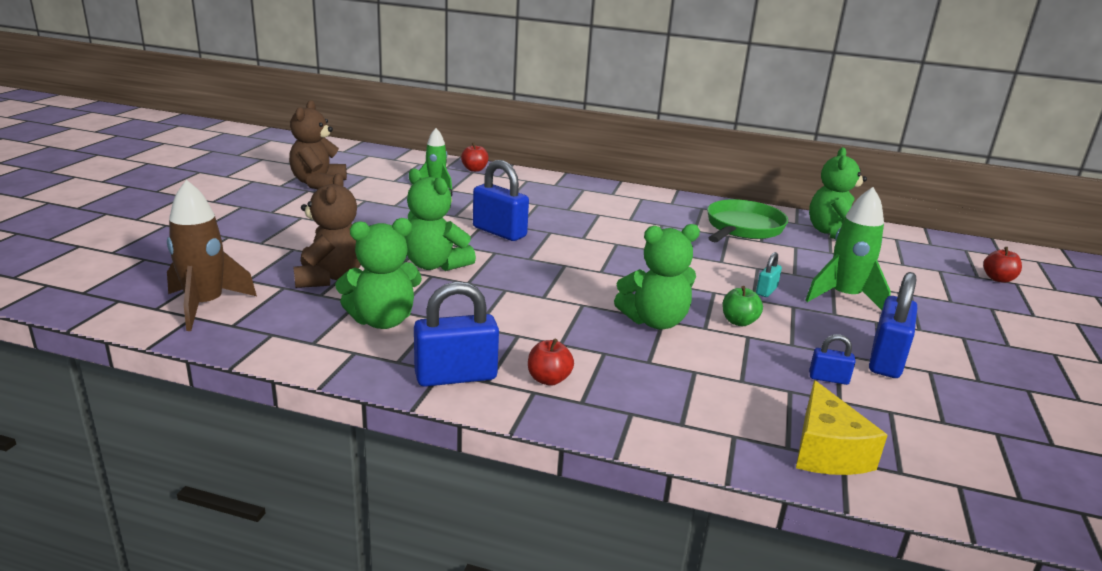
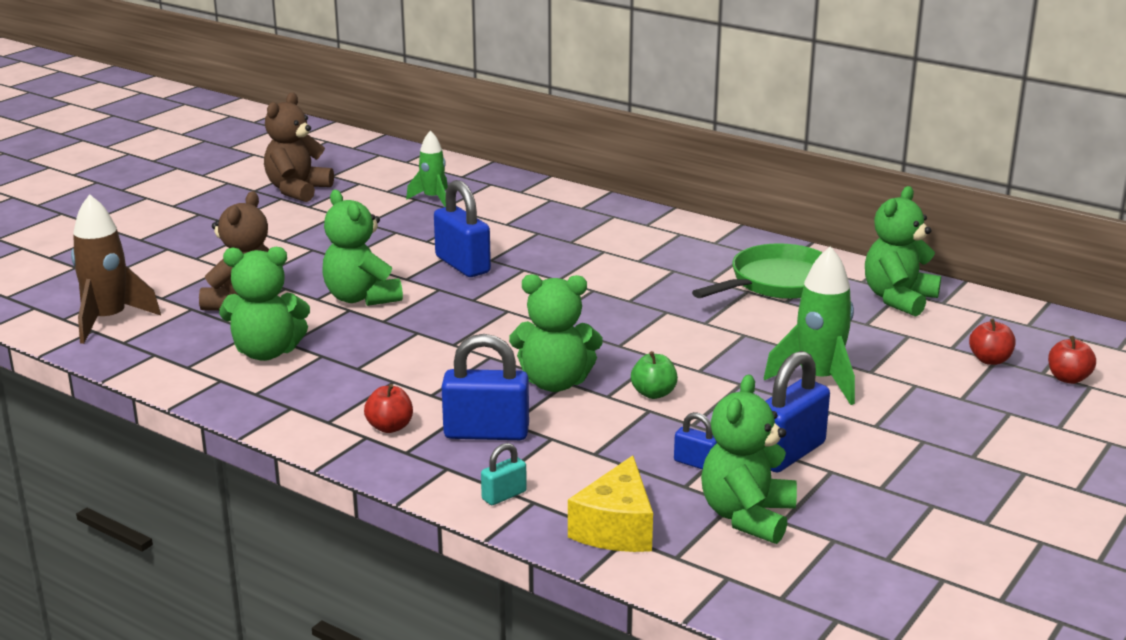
camera: 20 degrees right, 0 degrees up
blue padlock [414,281,499,387] -> blue padlock moved to [442,334,529,440]
red apple [461,143,488,172] -> red apple moved to [969,318,1016,365]
turquoise padlock [756,252,782,297] -> turquoise padlock moved to [481,443,527,505]
none -> green teddy bear [701,374,797,544]

